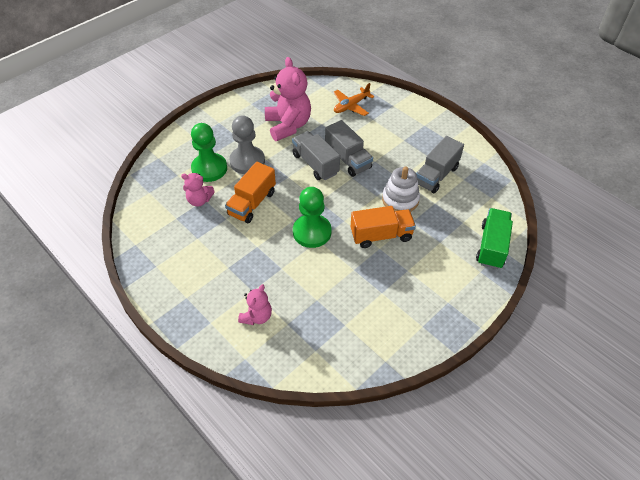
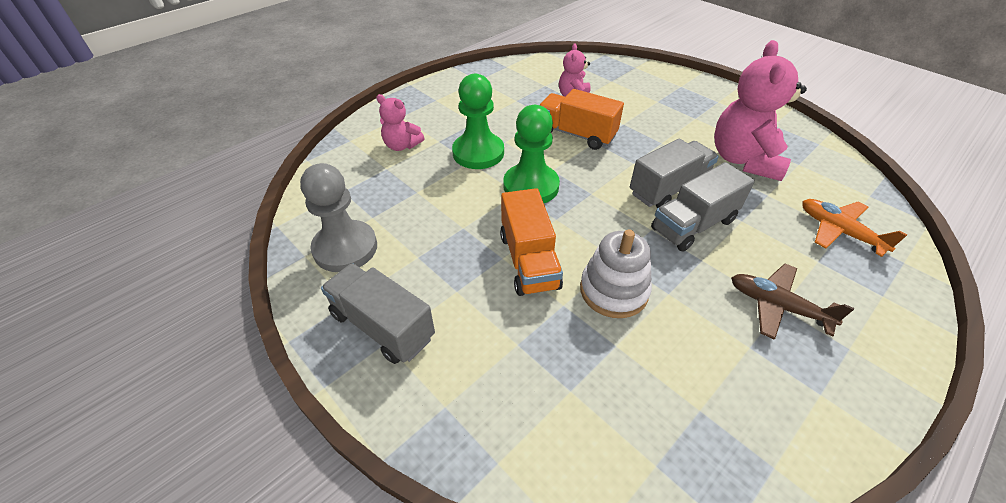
camera: 90 degrees right, 5 degrees down
green pawn [191,123,227,182] -> green pawn moved to [452,73,504,169]
grey pawn [229,115,265,174] -> grey pawn moved to [300,163,377,272]
pink teddy bear [265,57,311,141] -> pink teddy bear turned 120 degrees clockwise [714,40,807,181]
grey truck [416,136,464,193] -> grey truck moved to [321,263,435,364]
green truck [476,208,513,269] -> none
none -> brown plane [731,263,854,340]

